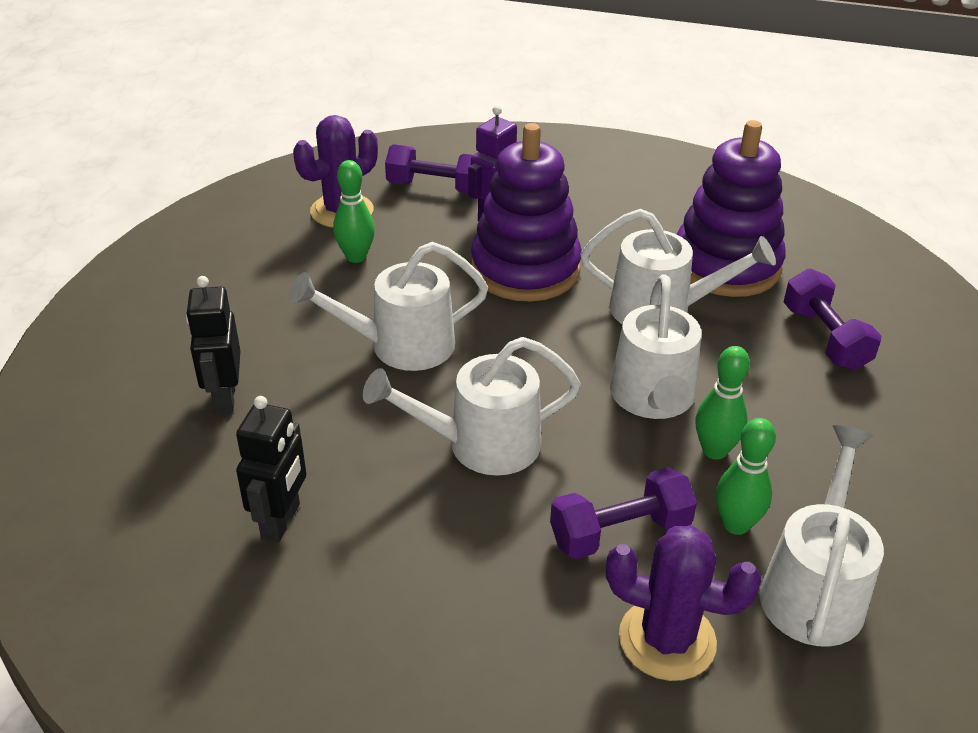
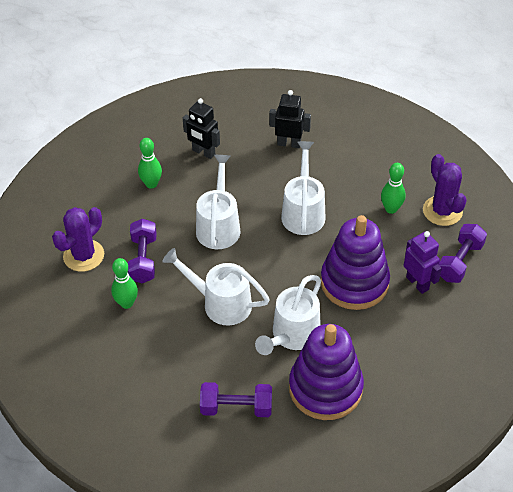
camera: 110 degrees right, 10 degrees up
green bowling pin [695,346,750,460] -> green bowling pin moved to [138,138,162,189]
white watering can [760,425,884,647] -> none

